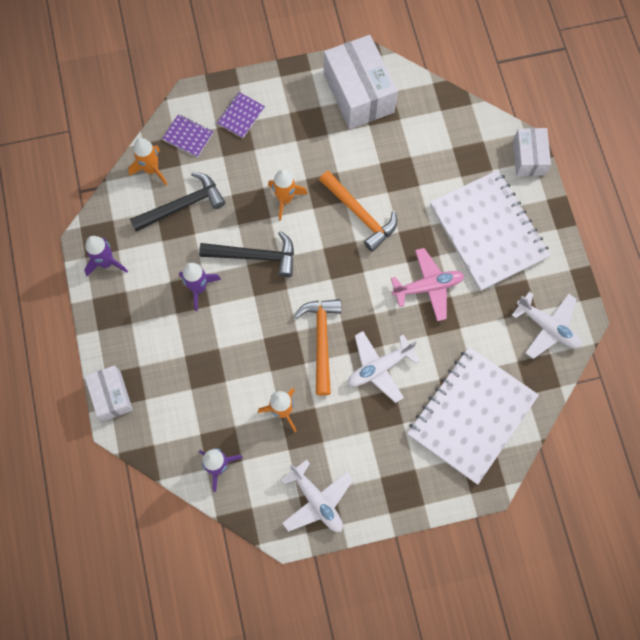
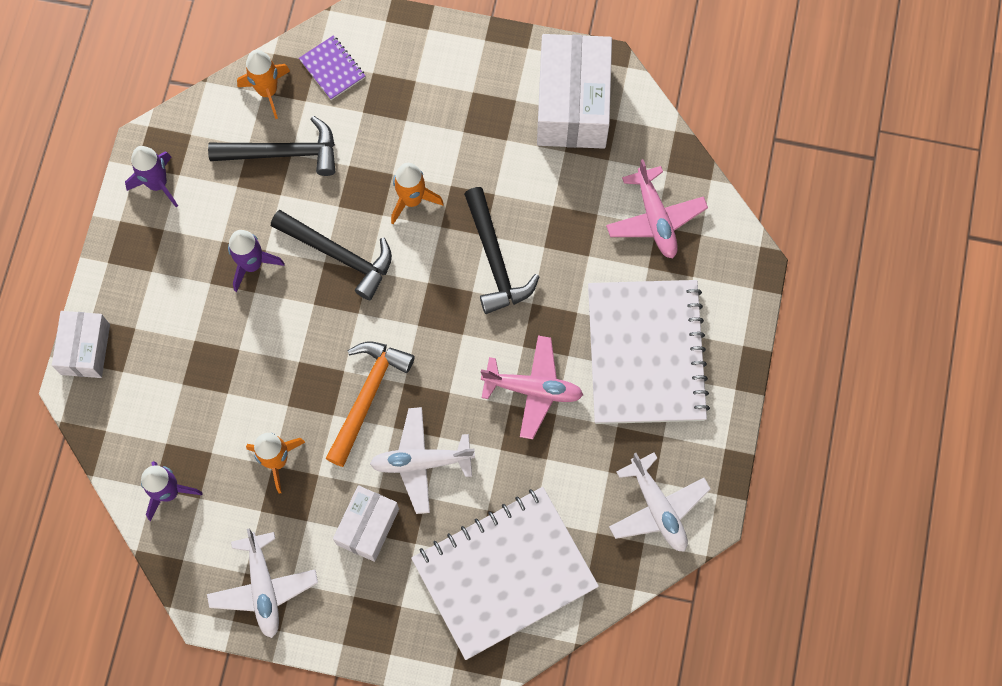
camera: 25 degrees right, 0 degrees up
purple notebook [217,92,265,138] -> none
orange hammer [319,170,397,252] -> black hammer [464,187,540,314]
white box [513,128,551,176] -> white box moved to [333,485,399,562]
none -> pink plane [606,159,708,258]

